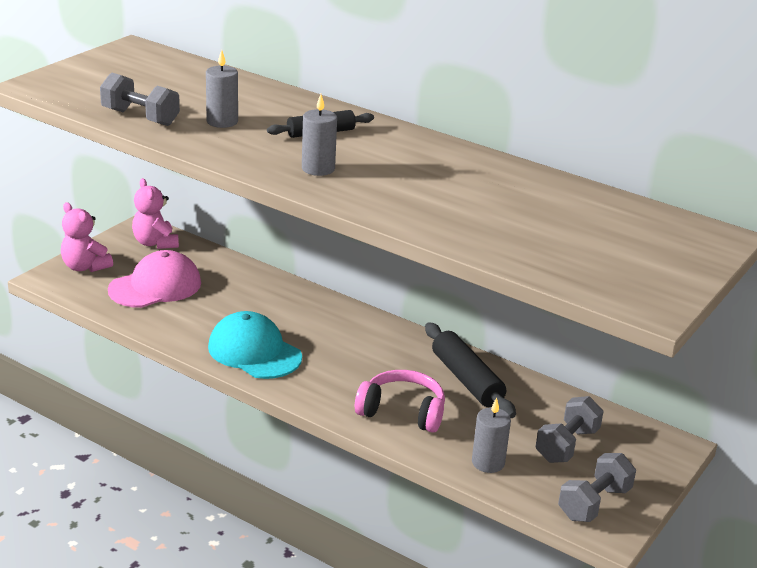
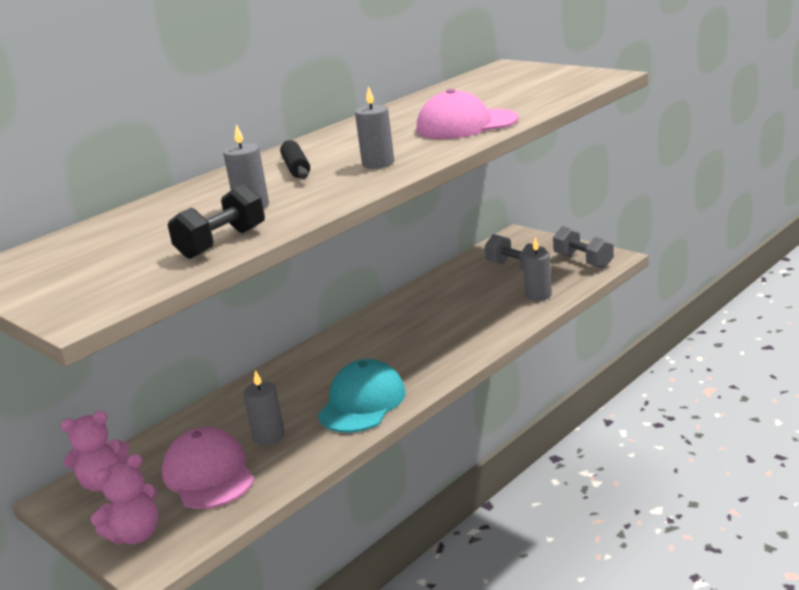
camera: 75 degrees left, 5 degrees down
grey dumbbell [100,73,180,126] -> black dumbbell [168,184,265,259]
turquoise cap [208,311,302,379] -> turquoise cap turned 150 degrees clockwise [318,359,406,433]
pink headphones [355,370,445,433] -> none
black rolling pin [425,322,516,418] -> none
none -> grey candle [243,370,285,445]
none -> pink cap [417,89,519,139]

